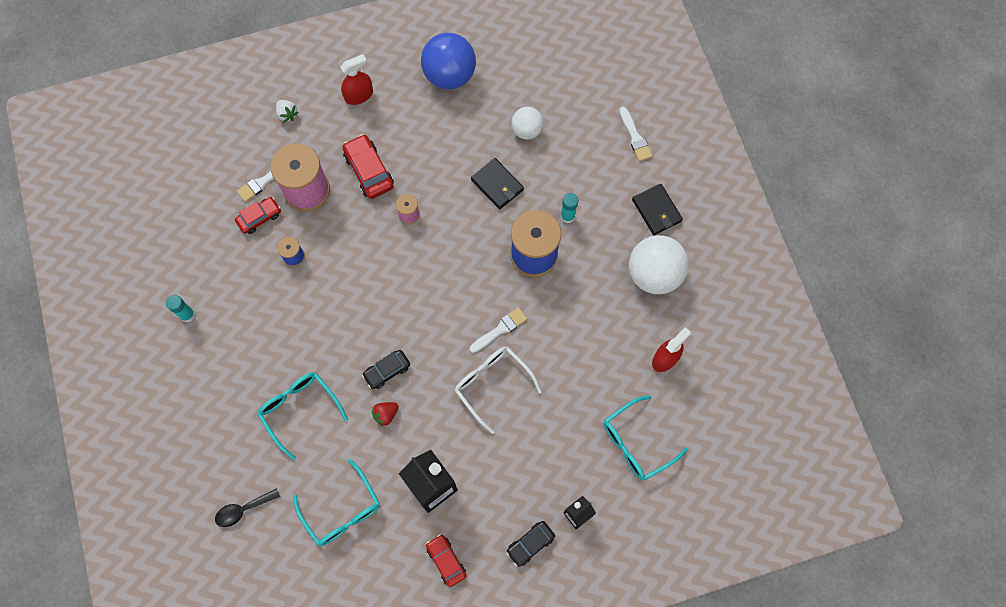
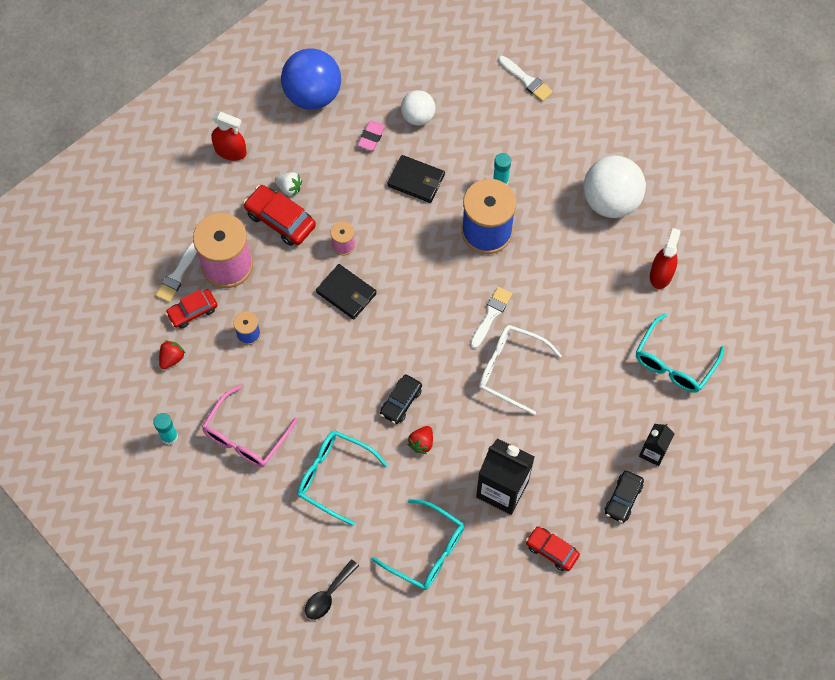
camera: 25 degrees left, 5 degrees down
red car [235,197,281,234] -> red car turned 150 degrees counterclockwise [166,289,217,328]
white strawberry [276,100,299,123] -> white strawberry moved to [275,172,302,197]
red spray bottle [340,54,373,105] -> red spray bottle turned 75 degrees clockwise [211,112,247,161]
black wallet [632,184,683,235] -> black wallet moved to [316,264,377,320]
none -> red strawberry [159,340,185,369]
none -> pink glasses [202,385,298,467]
none -> pink eraser [358,121,386,151]

